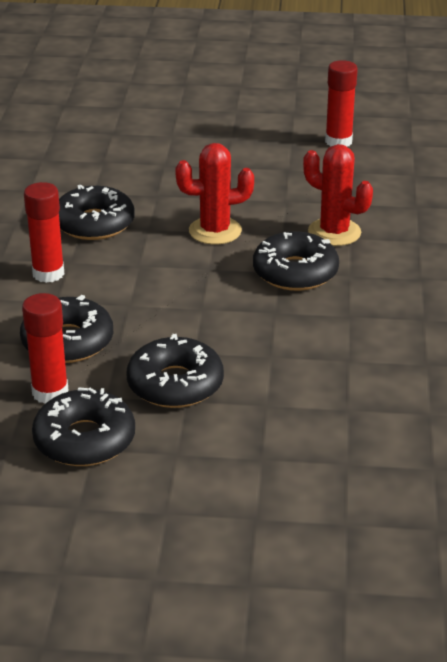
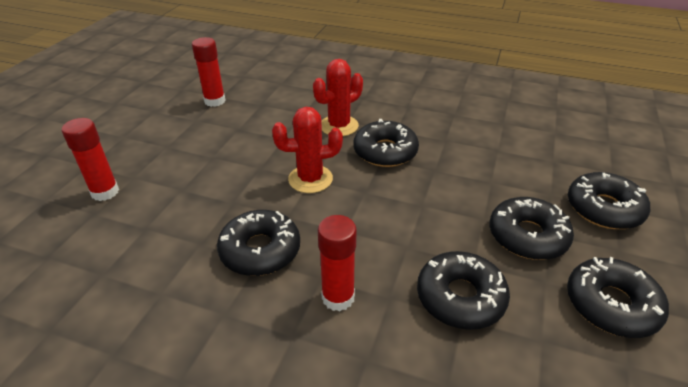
camera: 75 degrees left, 5 degrees up
red glue stick [22,293,69,404] -> red glue stick moved to [62,118,119,201]
red cactus [175,143,254,244] -> red cactus turned 75 degrees clockwise [272,107,343,193]
none -> black donut [568,172,650,229]

